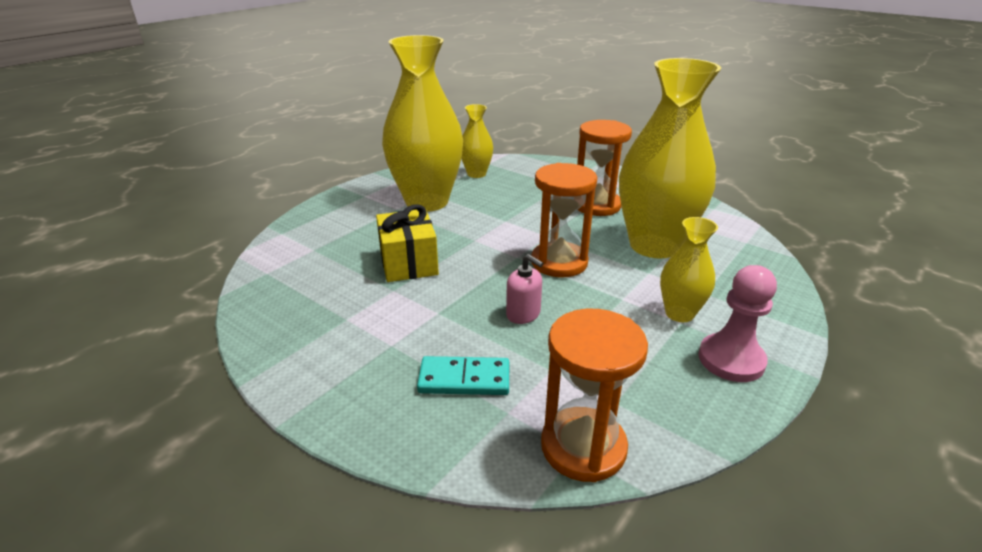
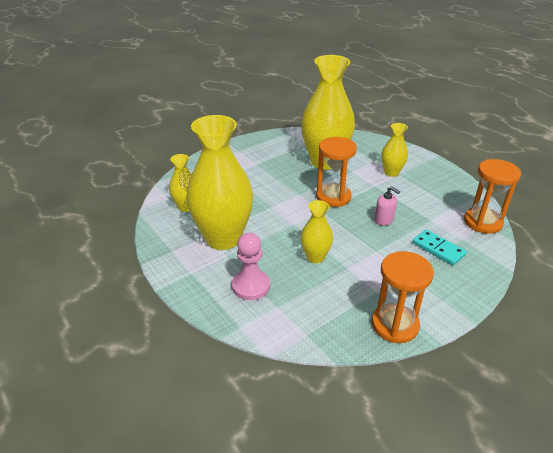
camera: 75 degrees left, 5 degrees up
yellow gift [376,205,439,282] -> yellow vase [301,200,333,263]
turquoise domino [417,356,509,395] -> turquoise domino turned 60 degrees counterclockwise [413,230,466,265]
pink soap dispenser [506,254,543,324] -> pink soap dispenser turned 75 degrees clockwise [375,186,400,226]
orange hourglass [577,120,632,216] -> orange hourglass moved to [372,251,434,343]
pink pawn [698,265,777,382] -> pink pawn moved to [232,233,270,300]

